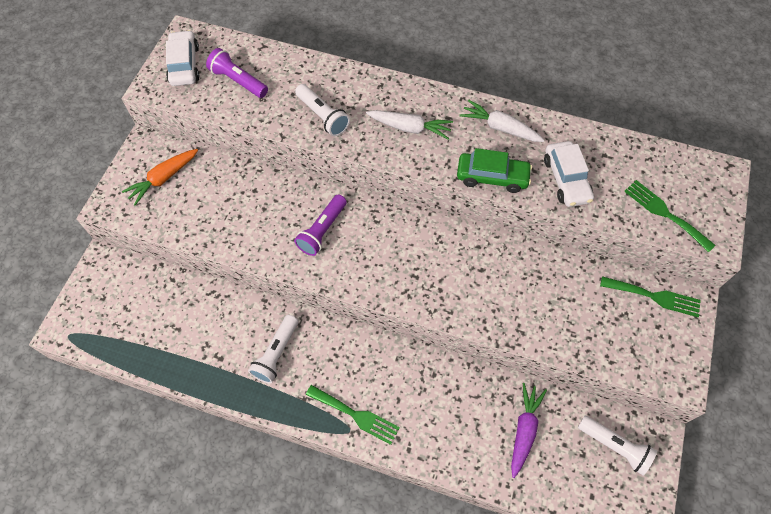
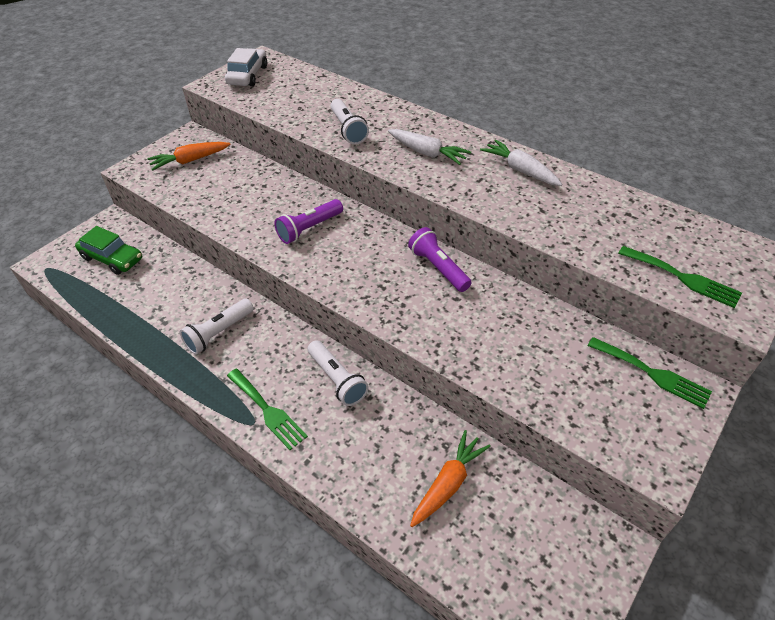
camera: 20 degrees right, 15 degrees down
purple flashlight [206,48,268,98] -> purple flashlight moved to [408,227,472,292]
green car [457,148,532,193] -> green car moved to [75,226,142,275]
purple carrot [511,383,547,478] -> orange carrot [410,430,491,527]
white car [544,141,594,207] -> none
white flashlight [578,416,657,475] -> white flashlight moved to [307,340,369,406]
green fork [624,180,716,252] -> green fork turned 150 degrees clockwise [618,246,742,308]

